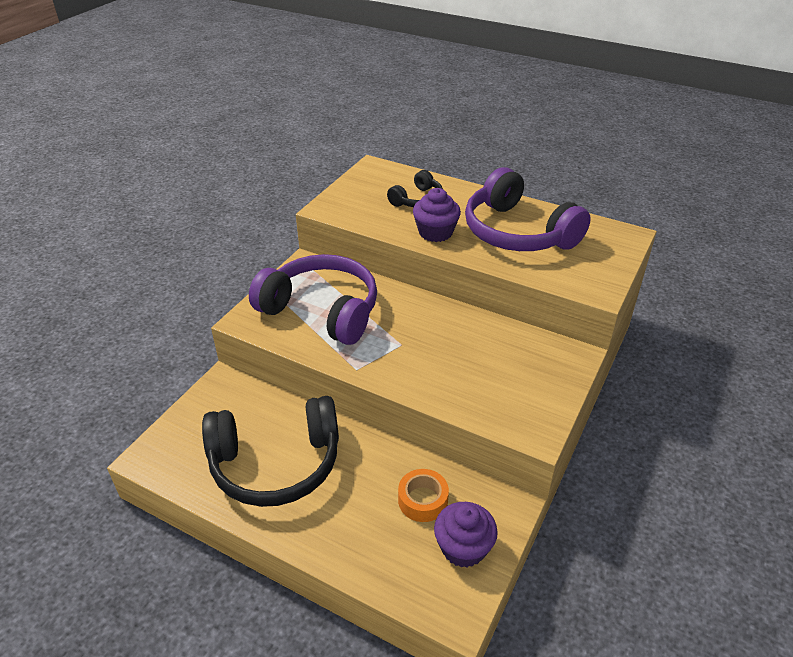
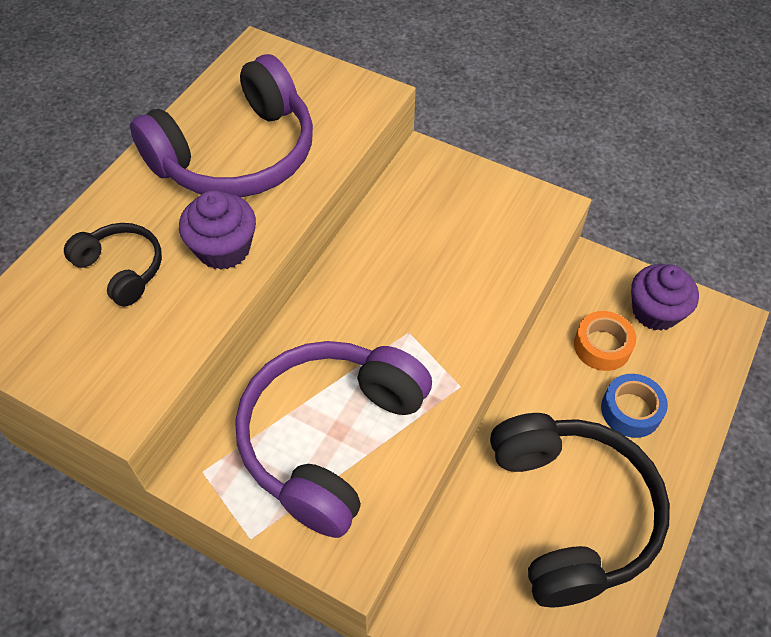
camera: 90 degrees left, 15 degrees up
none -> blue tape [601,374,668,438]

